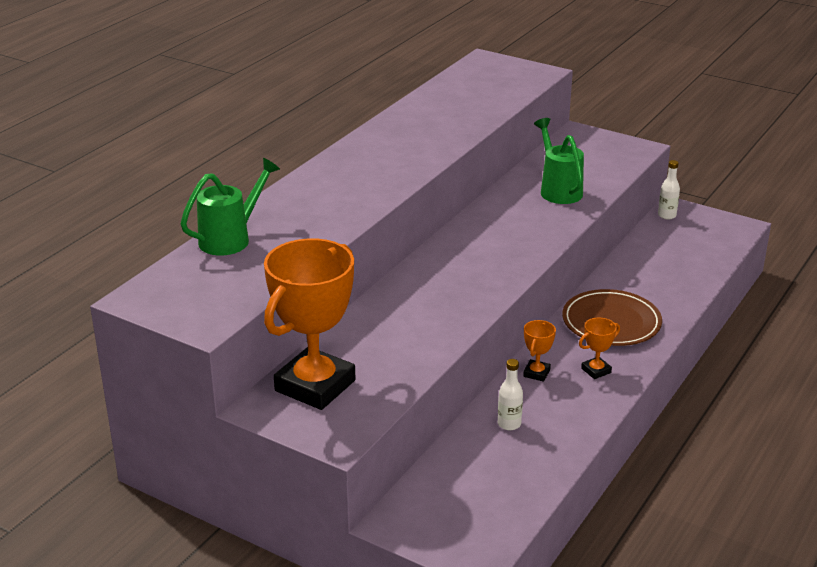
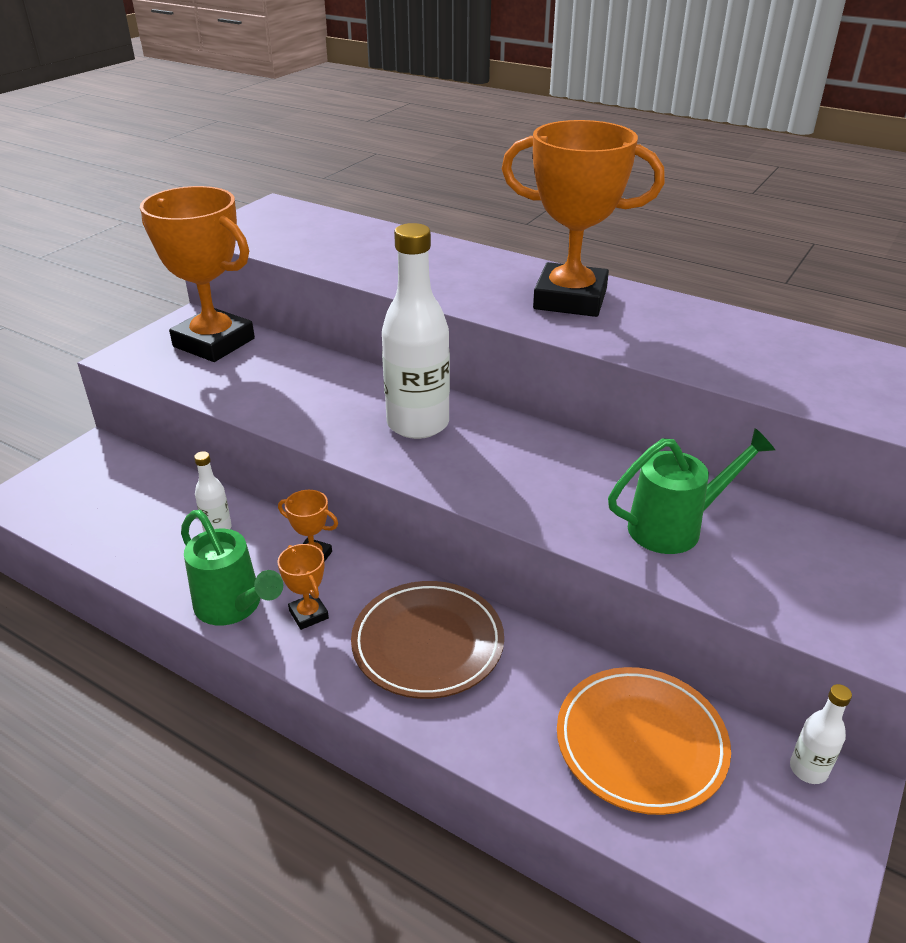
camera: 90 degrees right, 5 degrees up
green watering can [181,158,280,255] -> green watering can moved to [181,510,283,625]
none -> white bottle [382,223,450,439]
none -> orange trophy [502,120,665,317]
none -> orange plate [557,667,731,815]

